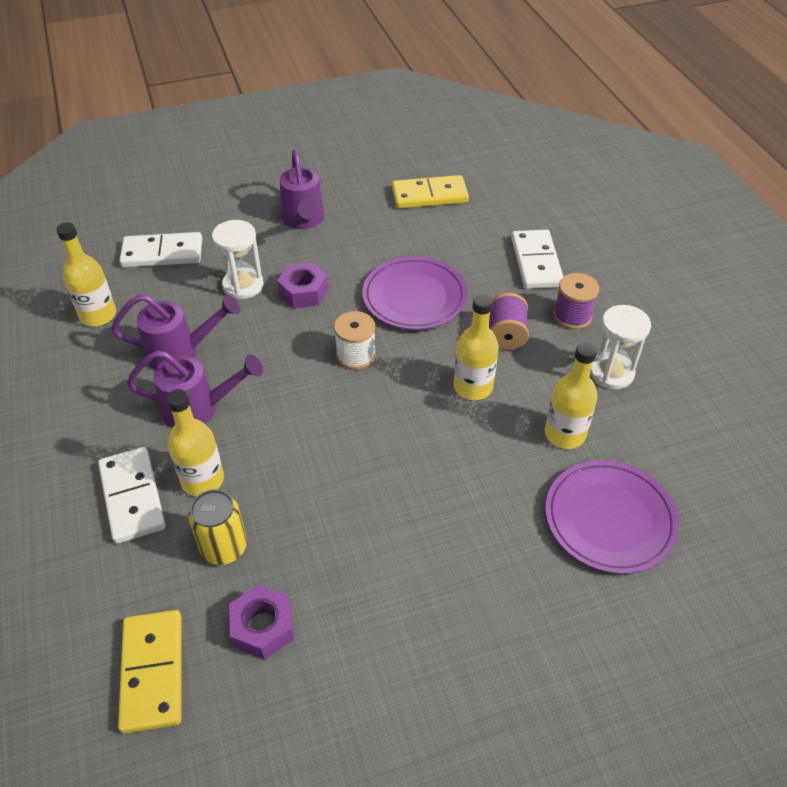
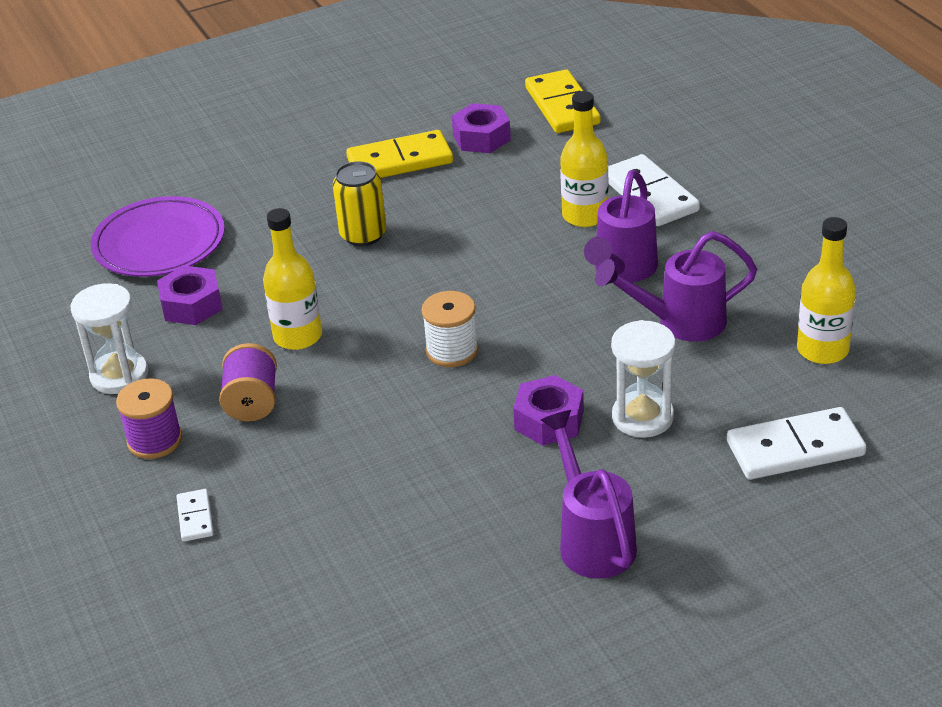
camera: 175 degrees right, 10 degrees down
purple watering can [127,350,263,428] -> purple watering can turned 60 degrees counterclockwise [584,170,658,282]
yellow can [188,489,247,565] -> yellow can moved to [333,161,386,246]
purple plate [362,256,467,330] -> none
yellow domino [392,175,469,209] -> yellow domino moved to [346,130,453,178]
white domino [511,229,563,289] -> white domino [177,489,214,542], size x0.50
yellow bottle [545,342,597,449] -> purple nut [157,266,223,325]

